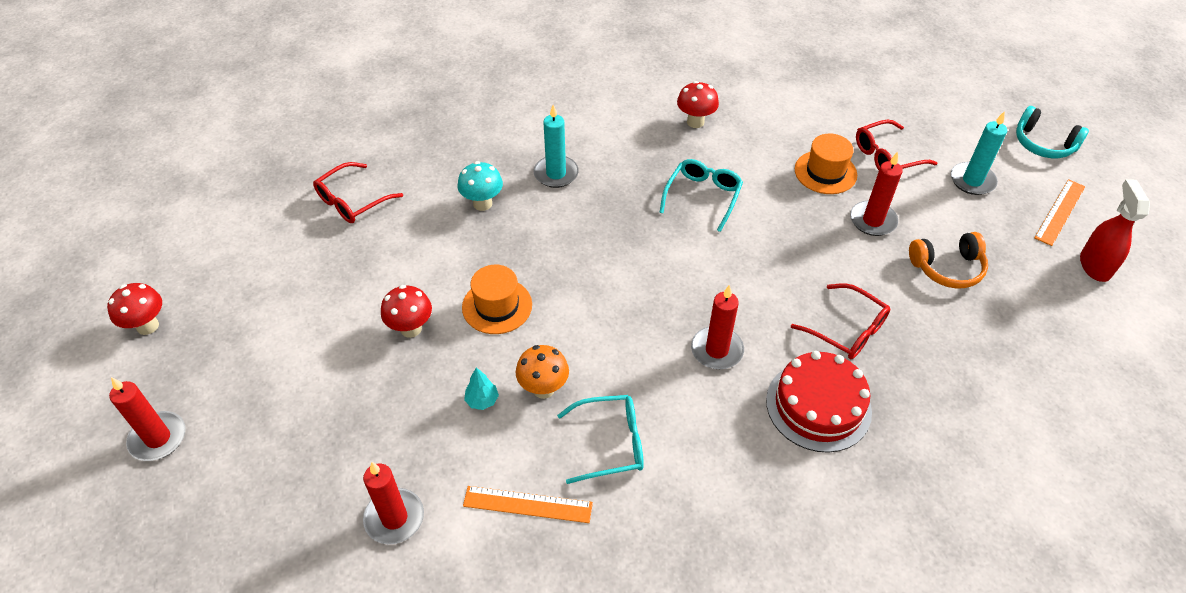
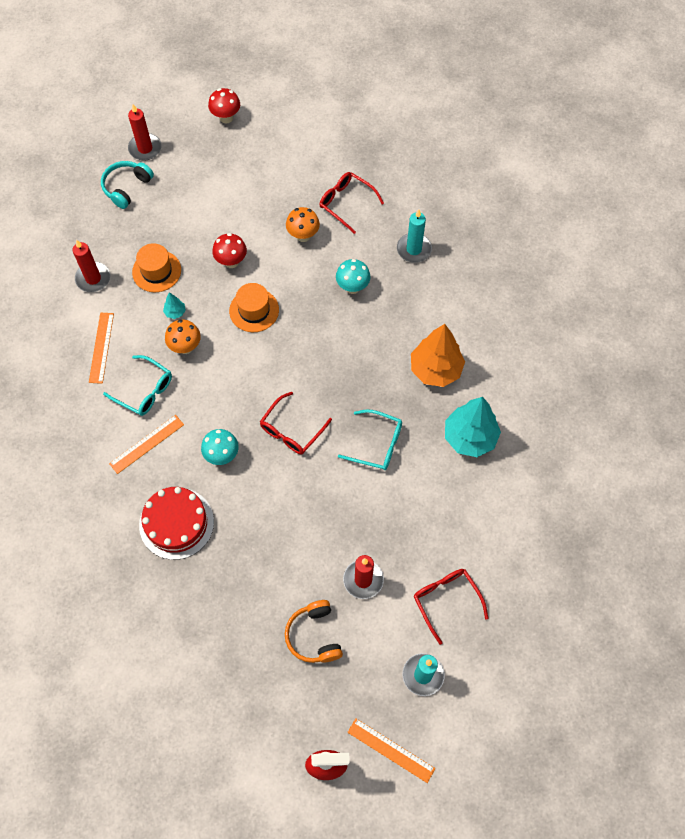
camera: 85 degrees right, 15 degrees up
turquoise candle [533,105,579,188] -> turquoise candle moved to [397,209,432,263]
turquoise glasses [557,395,644,484] -> turquoise glasses turned 45 degrees counterclockwise [103,355,172,416]
red mushroom [677,81,719,128] -> turquoise tree [445,397,501,457]
red candle [691,285,744,369] -> turquoise mushroom [201,429,239,465]
red glasses [791,283,890,359] -> red glasses moved to [260,392,332,454]
orange hat [795,133,857,194] -> orange hat moved to [132,243,181,292]
turquoise headphones [1016,106,1089,158] -> turquoise headphones moved to [101,161,154,209]
none -> orange ruler [109,415,184,474]
none -> orange mushroom [286,207,320,242]
none -> orange tree [411,324,465,387]

